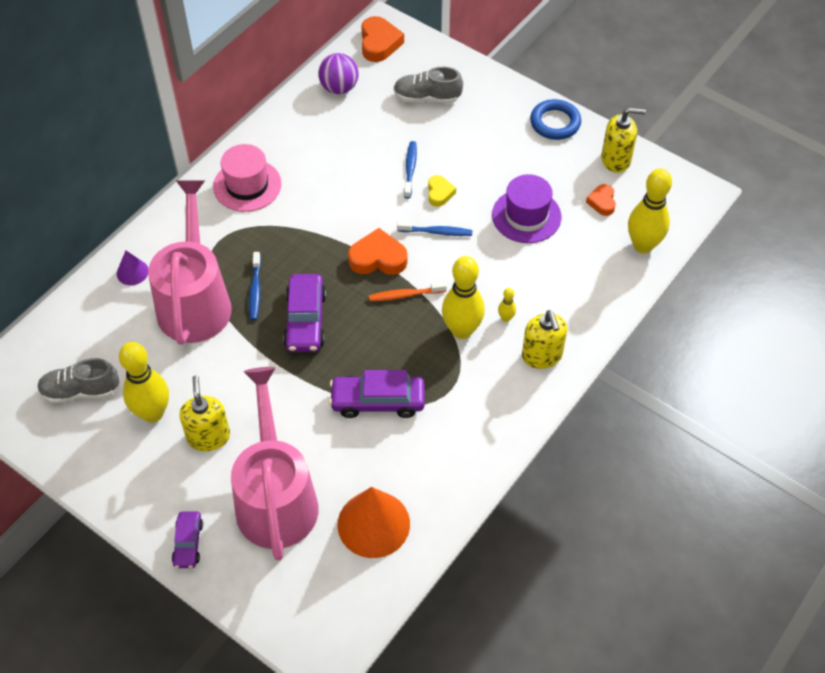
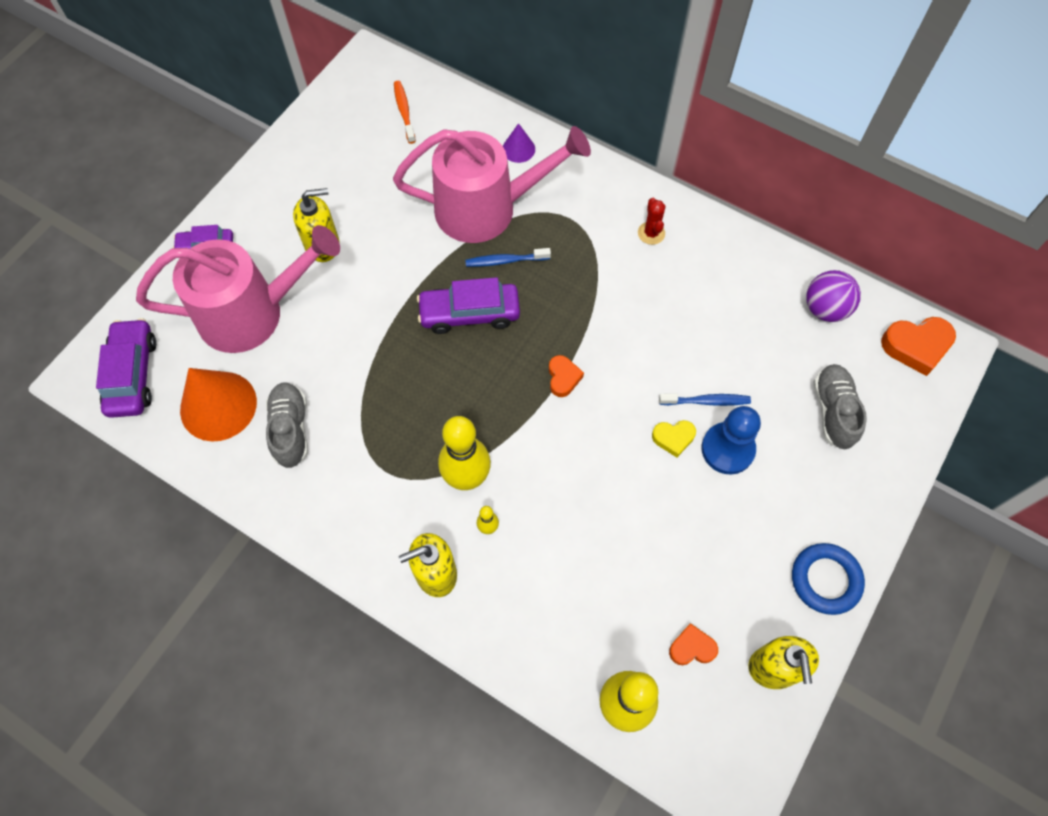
camera: 85 degrees right, 10 degrees up
grey shoe [37,358,120,404] -> grey shoe moved to [266,382,308,468]
yellow bowling pin [119,342,169,423] -> none
pink hat [213,144,282,212] -> red cactus [638,198,665,245]
purple car [329,370,425,418] -> purple car moved to [96,318,156,418]
orange heart [348,228,408,275] -> orange heart [549,355,584,397], size x0.60
orange toothbrush [369,282,447,301] -> orange toothbrush moved to [394,81,416,144]
blue toothbrush [397,221,472,236] -> none
purple hat [492,174,561,243] -> none
none -> blue pawn [701,406,761,475]

